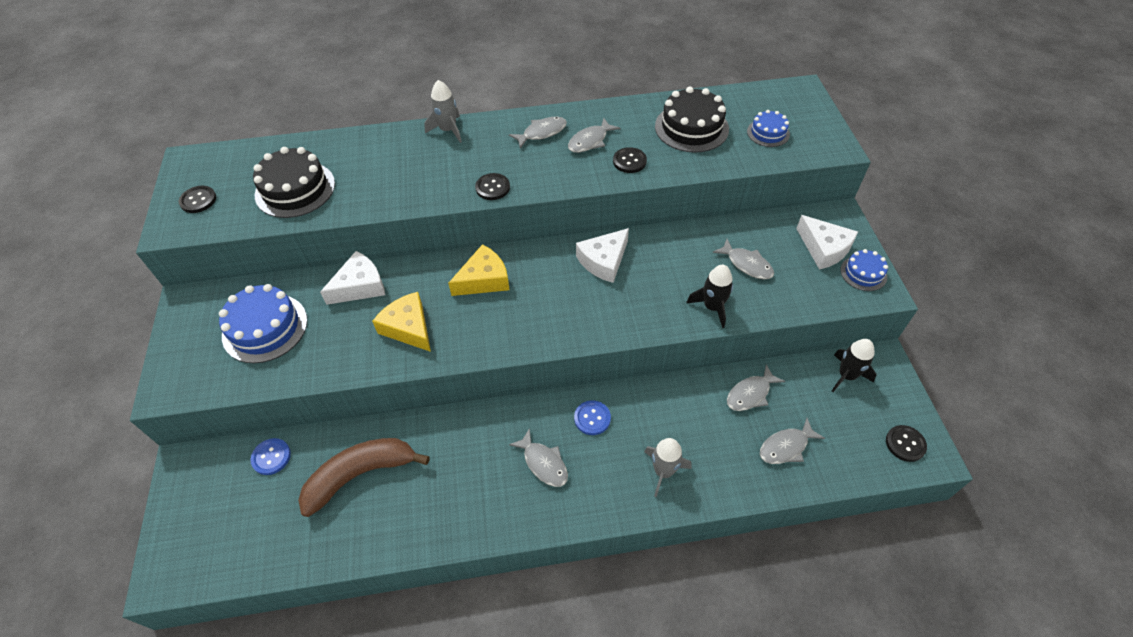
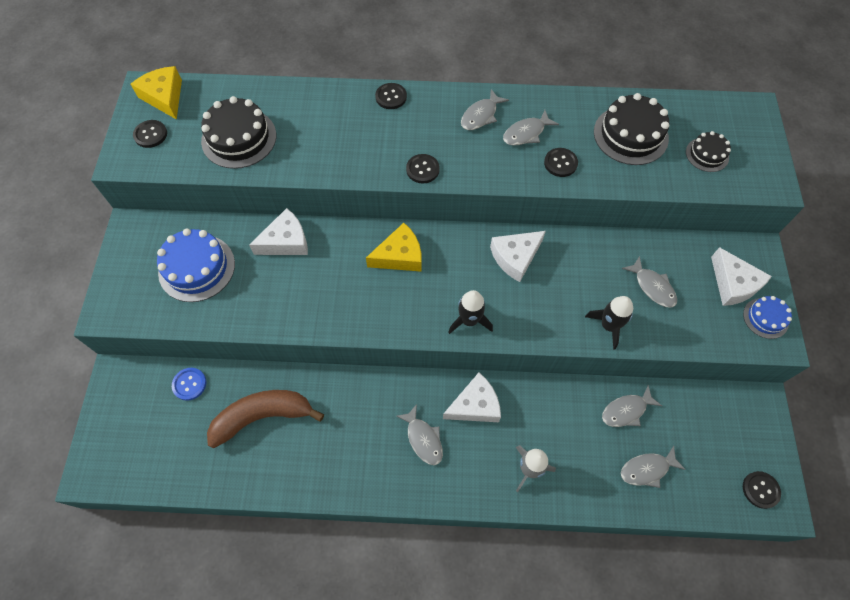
camera: 10 degrees right, 10 degrees up
yellow cheese [372,292,431,352] -> yellow cheese moved to [131,66,182,120]
grey rocket [424,80,462,143] -> black button [375,83,407,109]
grey fish [509,117,567,148] -> grey fish turned 150 degrees clockwise [461,89,509,130]
blue button [574,400,611,435] -> white cheese [443,372,501,422]
blue cake [747,110,790,147] -> black cake [686,131,731,172]
black rocket [832,339,876,392] -> black rocket moved to [448,290,493,334]

